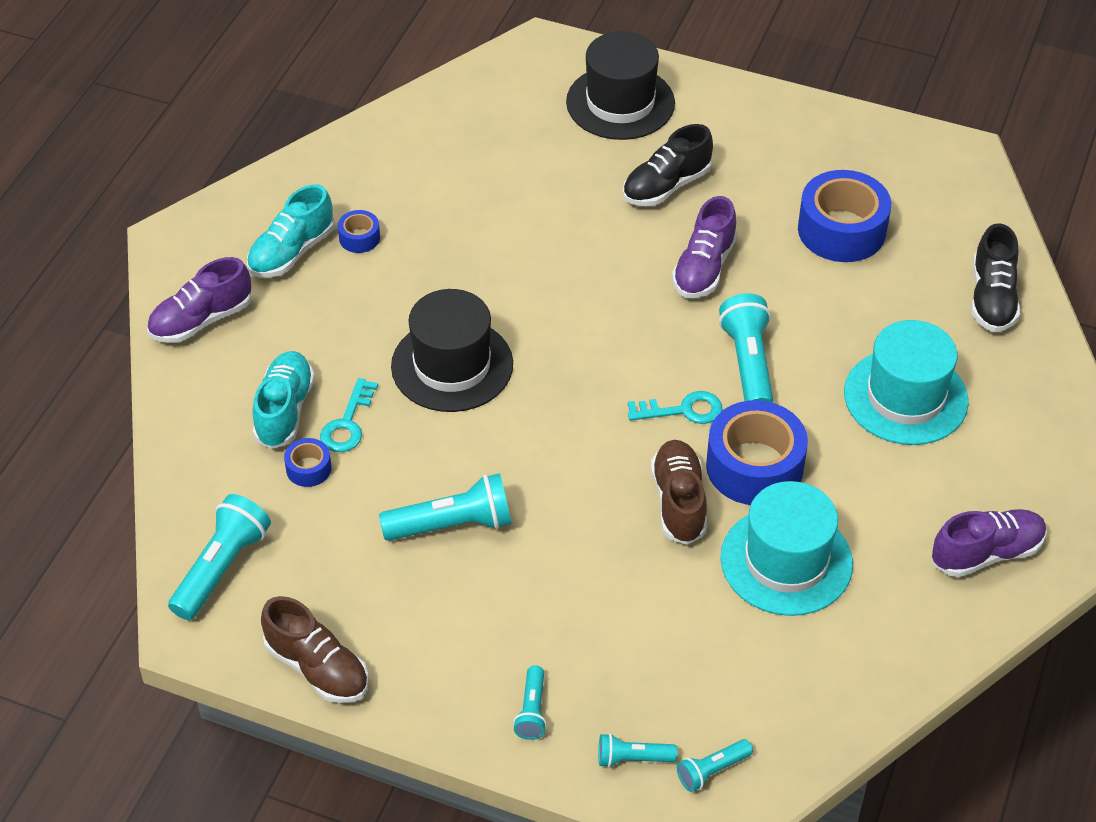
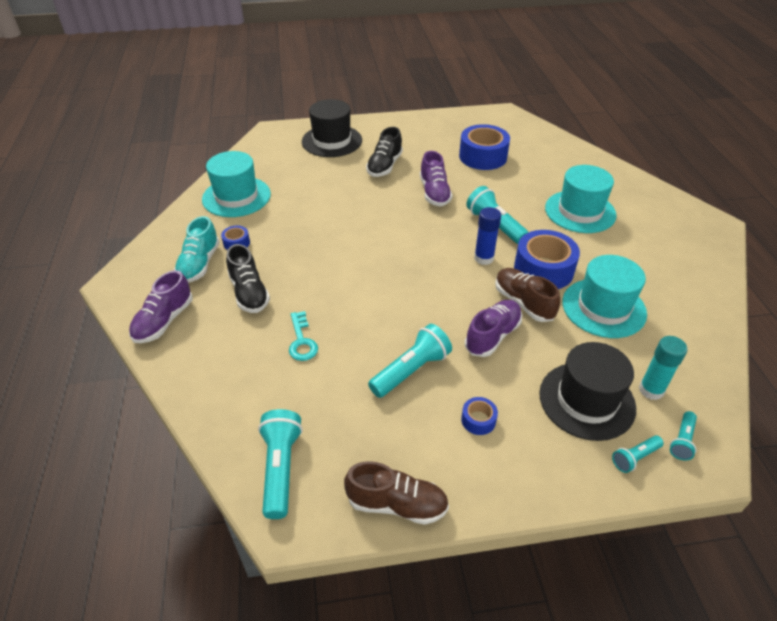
camera: 30 degrees left, 5 degrees down
turquoise shoe [252,351,315,449] -> none
blue tape [284,438,331,487] -> blue tape moved to [461,397,498,435]
black hat [391,289,513,412] -> black hat moved to [539,342,636,441]
turquoise flashlight [513,666,547,740] -> none
turquoise key [628,391,722,424] -> blue glue stick [474,207,501,265]
purple shoe [932,509,1047,577] -> purple shoe moved to [465,300,522,357]
black shoe [971,223,1020,332] -> black shoe moved to [226,244,270,313]
none -> turquoise hat [202,151,271,217]
none -> turquoise glue stick [639,336,688,400]

